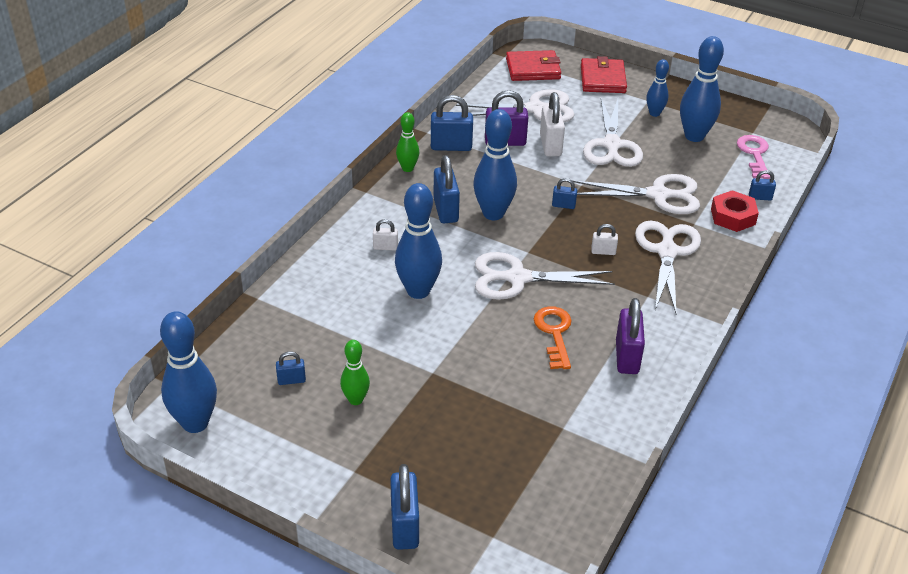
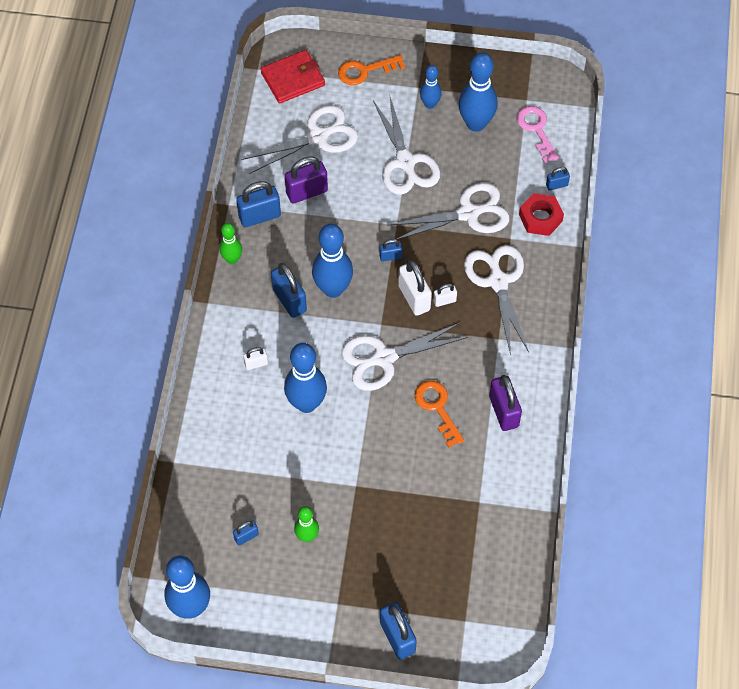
camera: 20 degrees left, 20 degrees up
white padlock [540,92,565,157] -> white padlock moved to [398,260,432,316]
red wallet [581,56,627,93] -> orange key [338,55,405,85]

